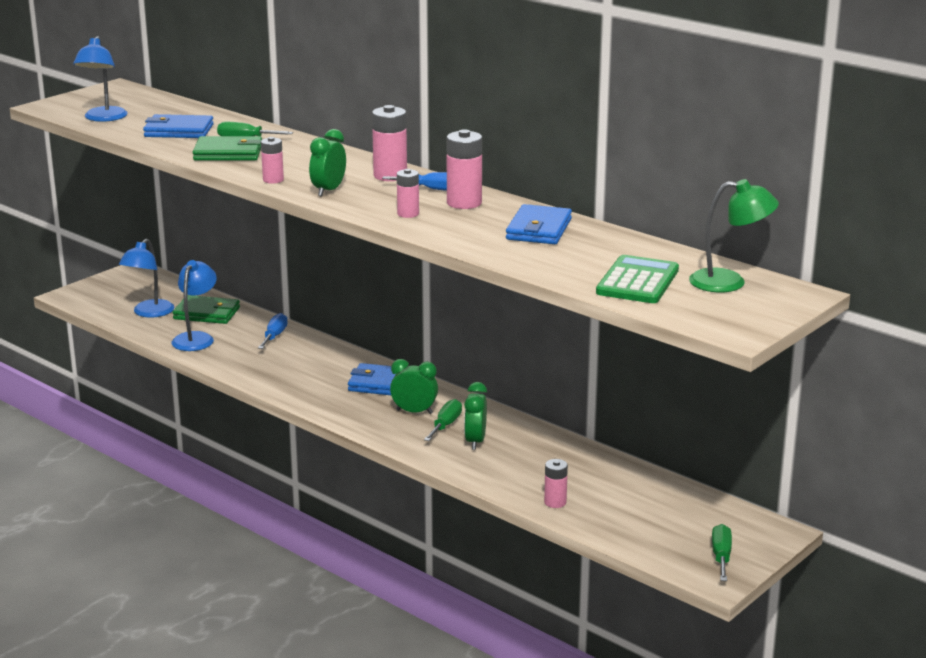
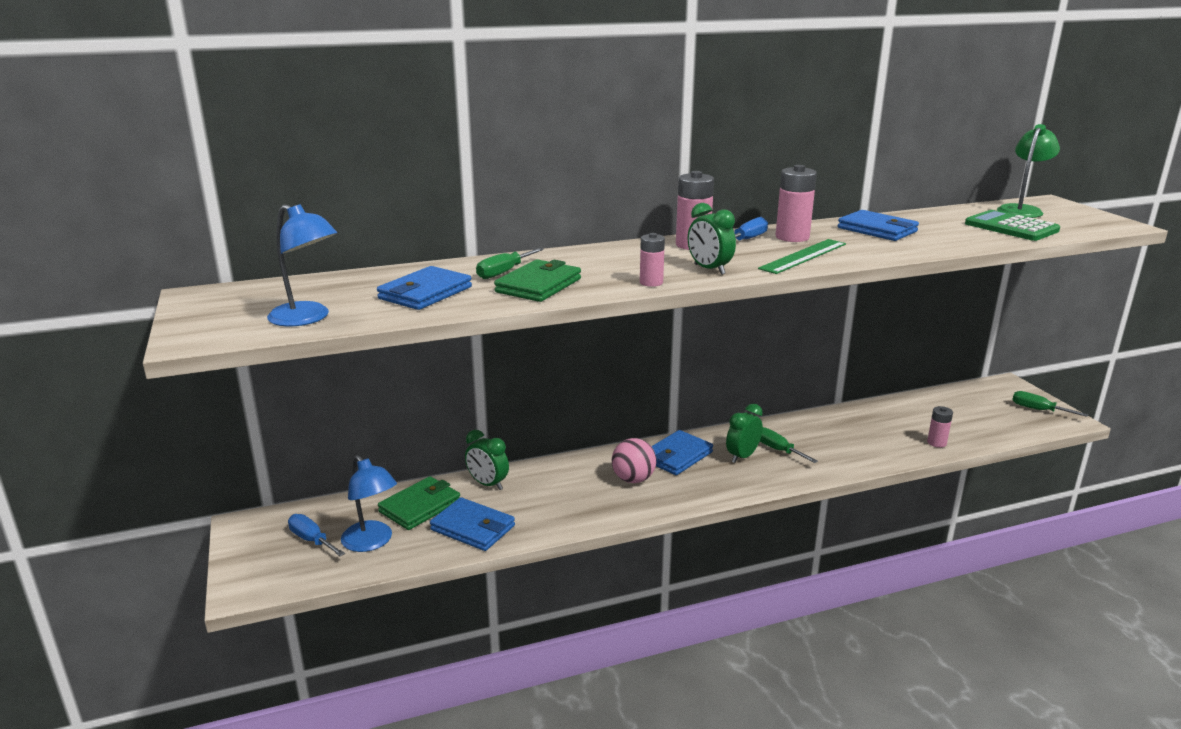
camera: 60 degrees left, 0 degrees up
blue lamp [172,260,217,351] -> blue wallet [430,497,515,551]
blue screwdriver [258,313,288,349] -> blue screwdriver moved to [288,514,345,556]
pink battery [397,169,419,218] -> green ruler [758,239,846,274]
green clock [464,382,487,450] -> green clock moved to [465,430,509,490]
none -> pink ball [612,438,656,483]

